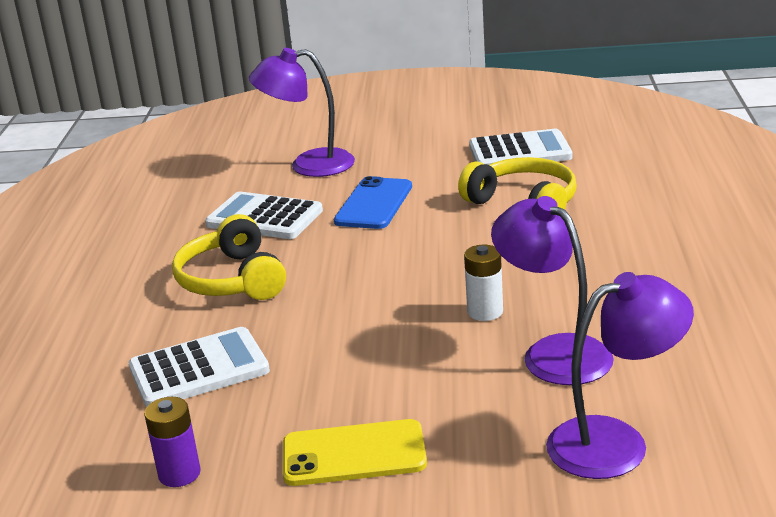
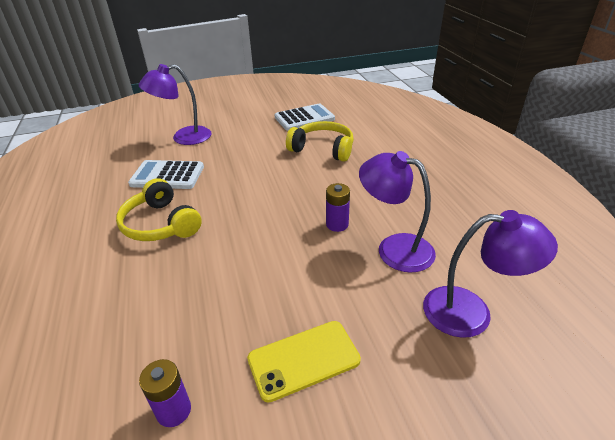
camera: 20 degrees left, 10 degrees up
white calculator [129,327,270,407] -> none
blue phone [334,176,412,229] -> none
white battery [464,245,503,321] -> purple battery [326,183,350,232]
purple lamp [546,272,694,479] -> purple lamp turned 45 degrees clockwise [423,210,558,338]

